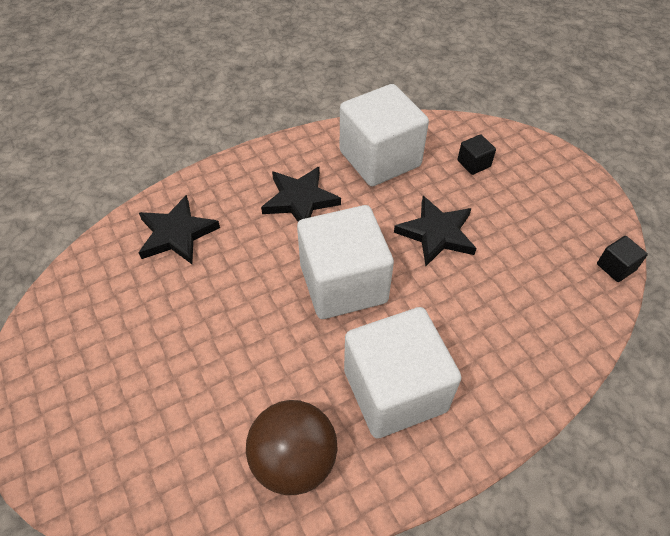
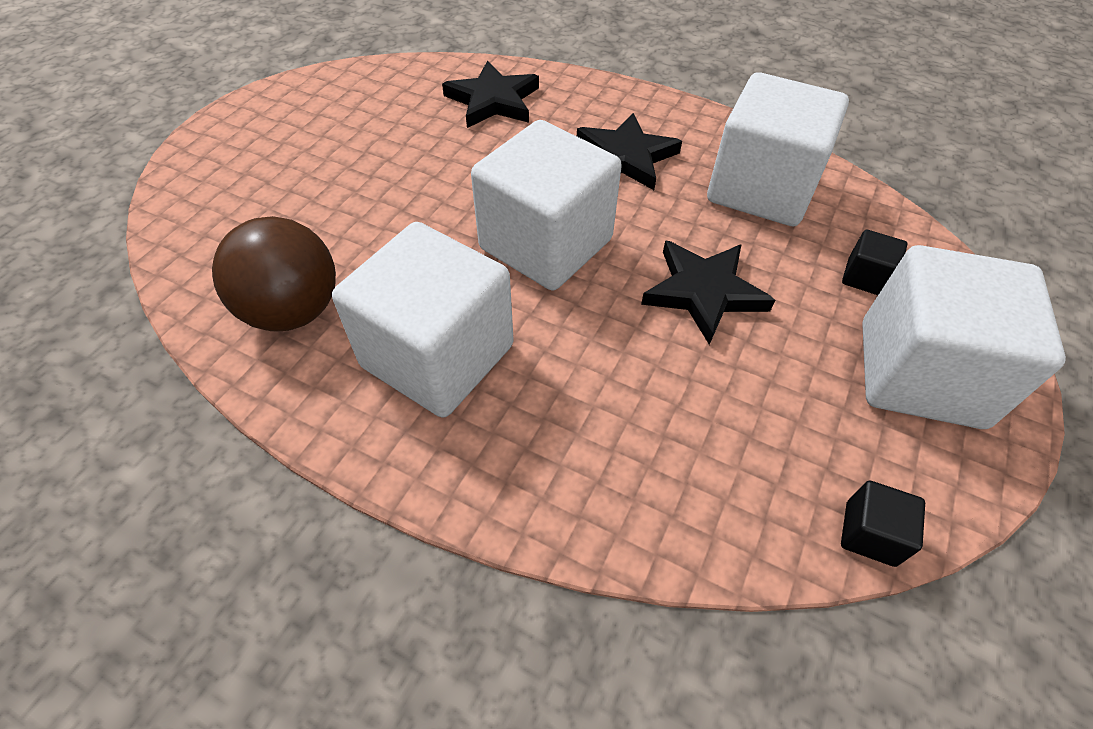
camera: 55 degrees right, 0 degrees up
none -> white cube [862,245,1066,429]

